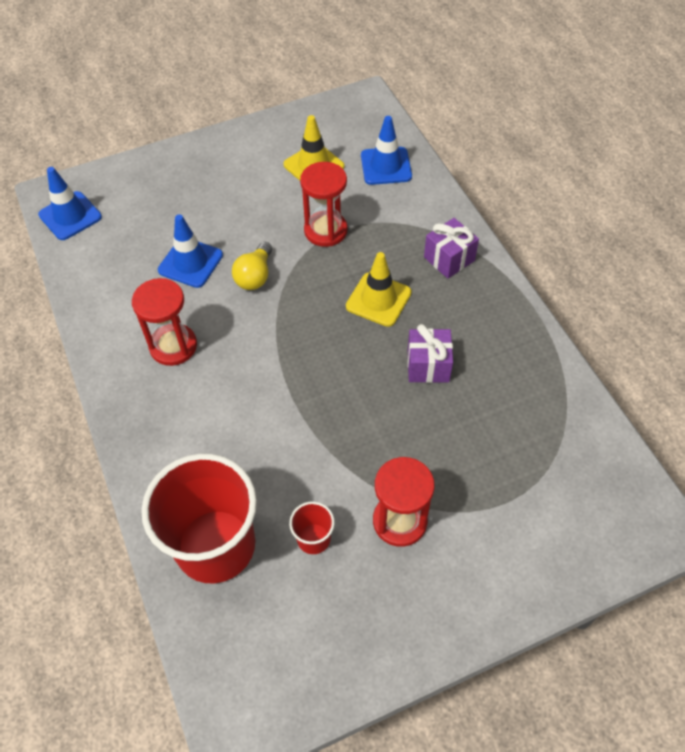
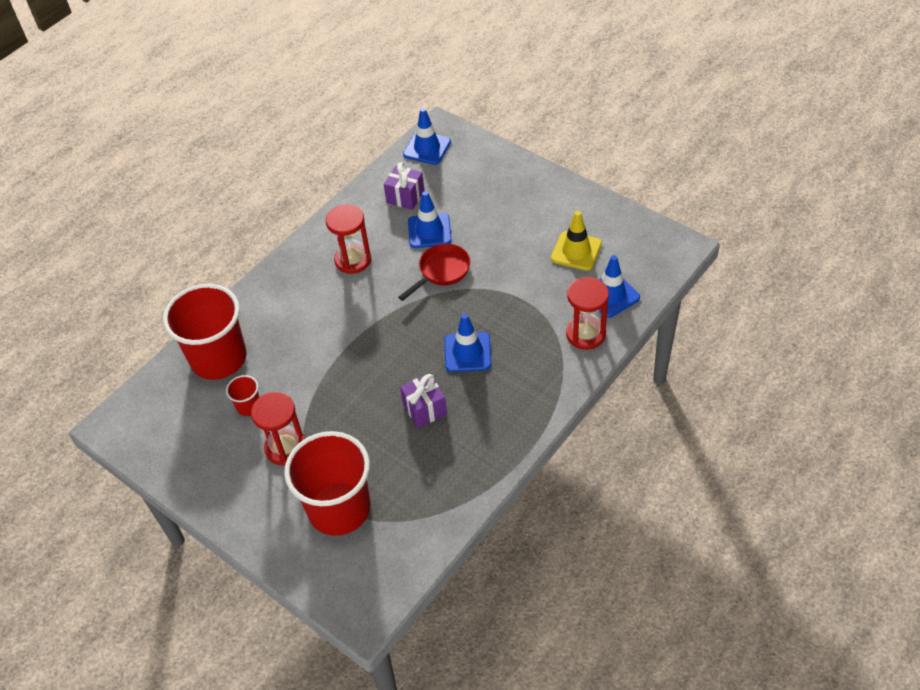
camera: 65 degrees right, 5 degrees down
yellow light bulb [232,242,272,290] -> red pan [398,244,470,301]
red hourglass [300,162,348,247] -> red hourglass moved to [566,277,609,350]
yellow traffic cone [346,252,412,327] -> blue traffic cone [445,314,491,372]
purple gift [424,218,479,279] -> purple gift moved to [384,162,425,210]
none -> red cup [284,431,370,536]

